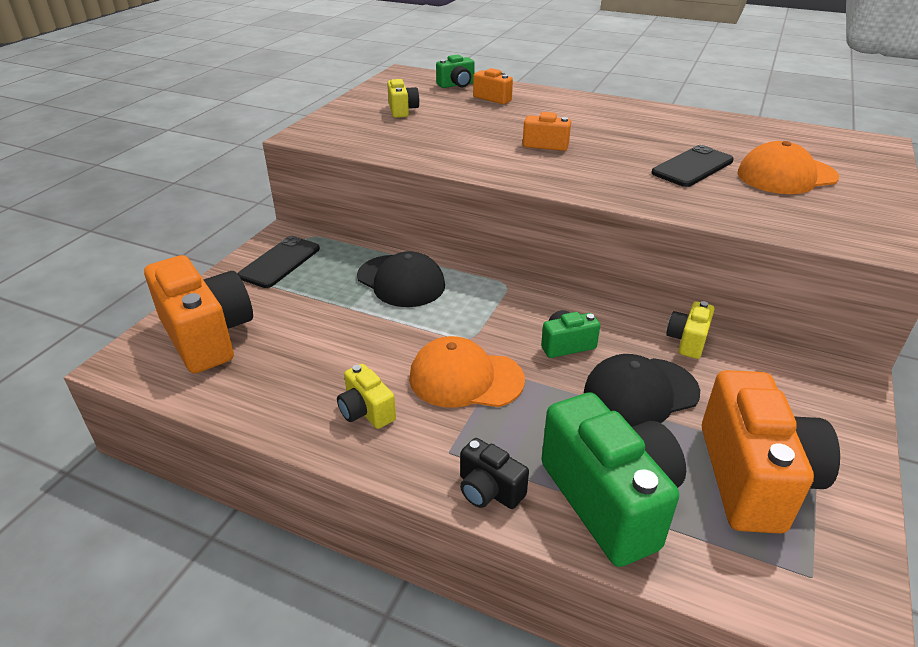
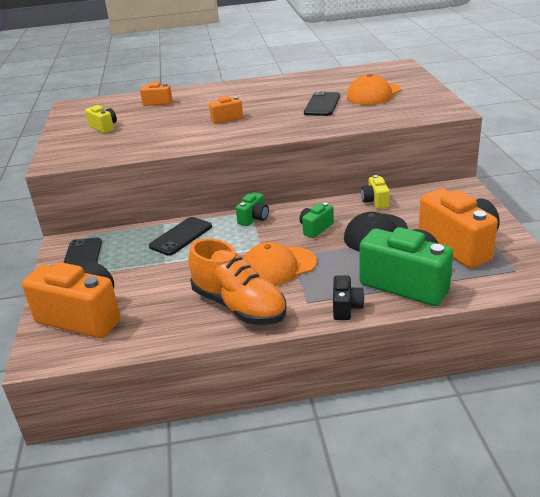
camera: 30 degrees left, 5 degrees down
yellow camera [337,364,396,429] -> orange shoe [188,238,287,325]
black cap [357,251,445,307] -> black phone [149,217,212,256]
green camera [436,54,475,88] -> green camera moved to [236,192,269,226]
black camera [460,438,529,509] -> black camera turned 90 degrees counterclockwise [333,275,365,320]

